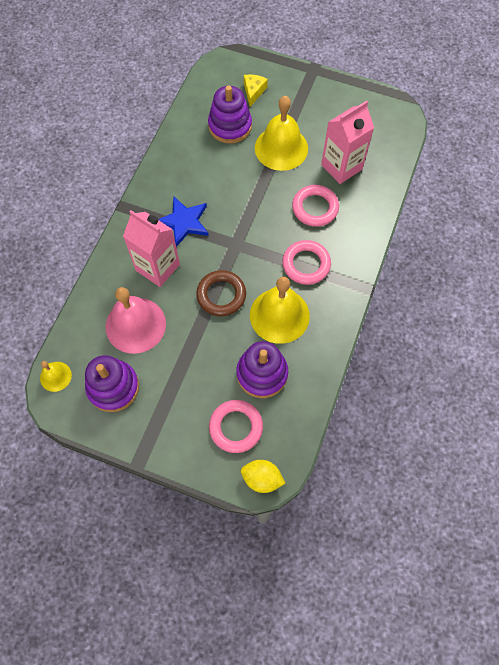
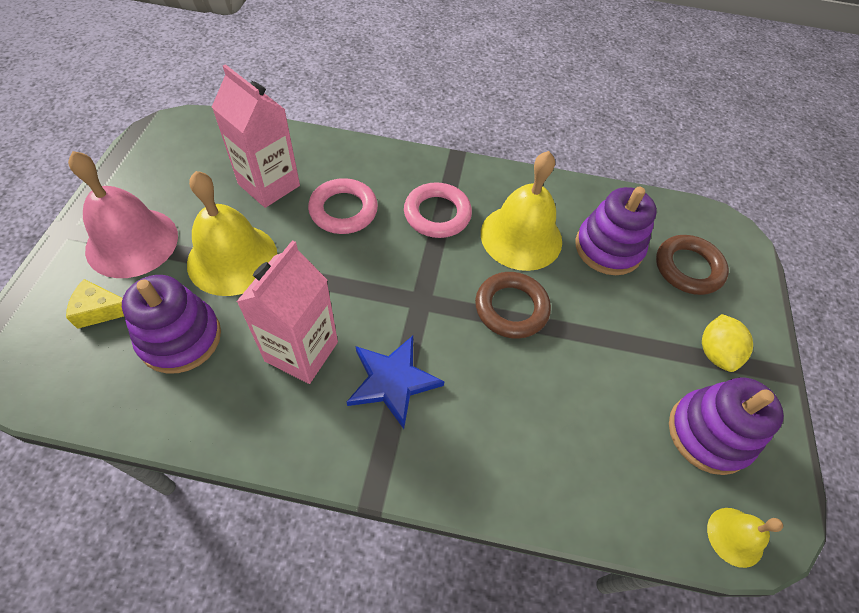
camera: 105 degrees left, 10 degrees down
pink bell [106,287,166,354] -> pink bell moved to [68,151,178,278]
pink carton [123,210,180,287] -> pink carton moved to [236,240,338,384]
pink ring [209,400,263,453] -> brown ring [656,235,729,295]
yellow lemon [241,460,286,493] -> yellow lemon moved to [702,314,753,372]

